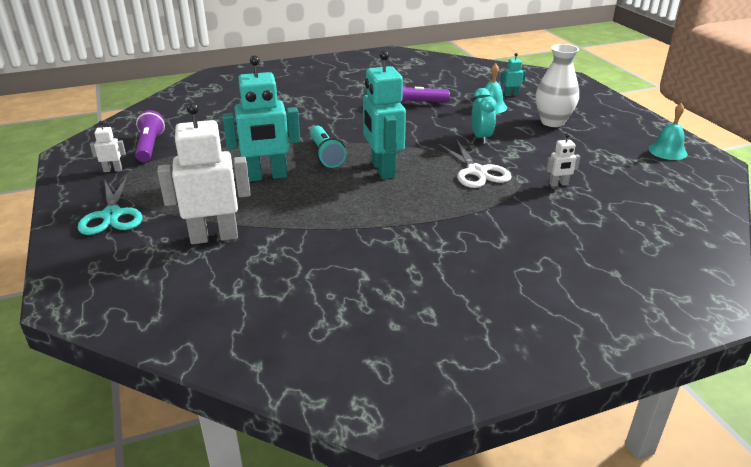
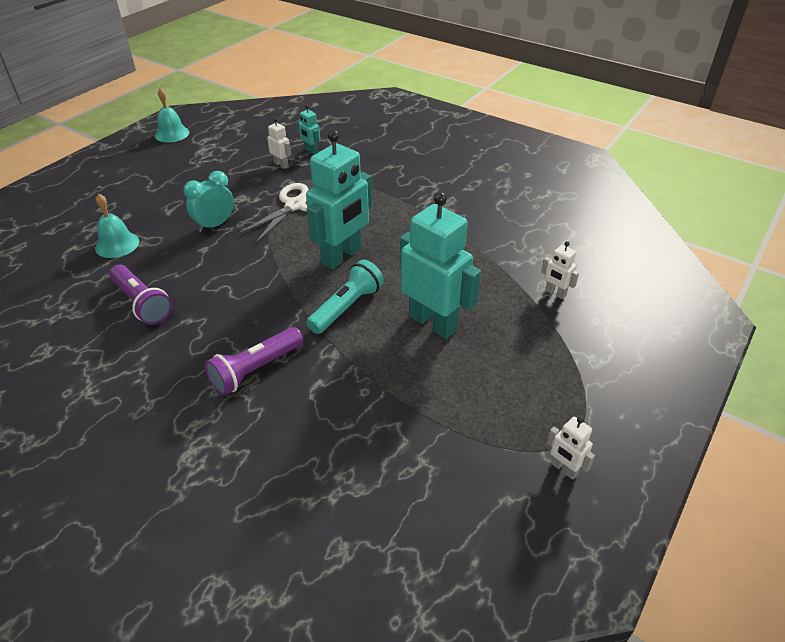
camera: 125 degrees left, 10 degrees up
turquoise scissors [77,175,143,235] -> none
purple flashlight [135,110,165,162] -> purple flashlight moved to [205,327,303,396]
white robot [157,103,251,244] -> white robot [541,241,579,299], size x0.44
turquoise robot [500,53,526,96] -> turquoise robot moved to [298,105,320,155]
white vase [536,44,579,127] -> none

